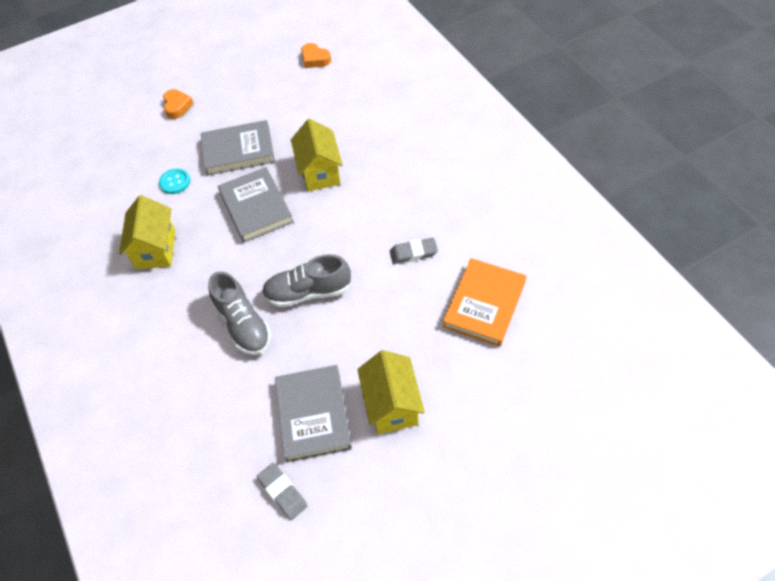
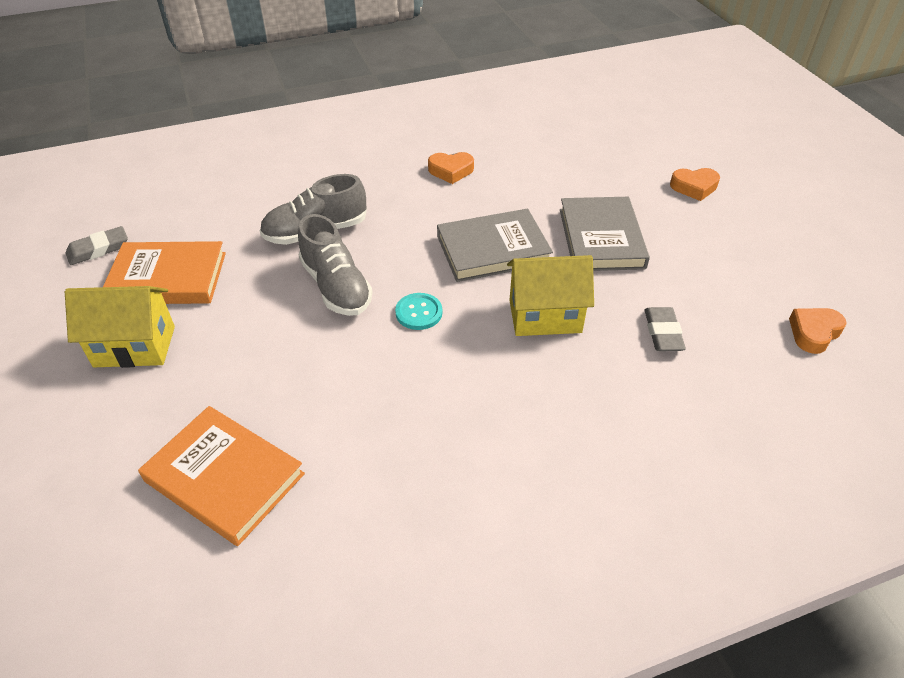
camera: 95 degrees right, 10 degrees down
yellow house [119,195,175,269] -> orange heart [428,152,474,184]
turquoise button [159,168,190,194] -> turquoise button moved to [395,293,442,330]
grey shoe [262,254,352,308] -> grey shoe turned 150 degrees clockwise [298,214,373,316]
grey book [275,365,352,463] -> orange book [103,241,226,304]
grey eraser [390,238,438,264] -> grey eraser moved to [645,307,686,351]

